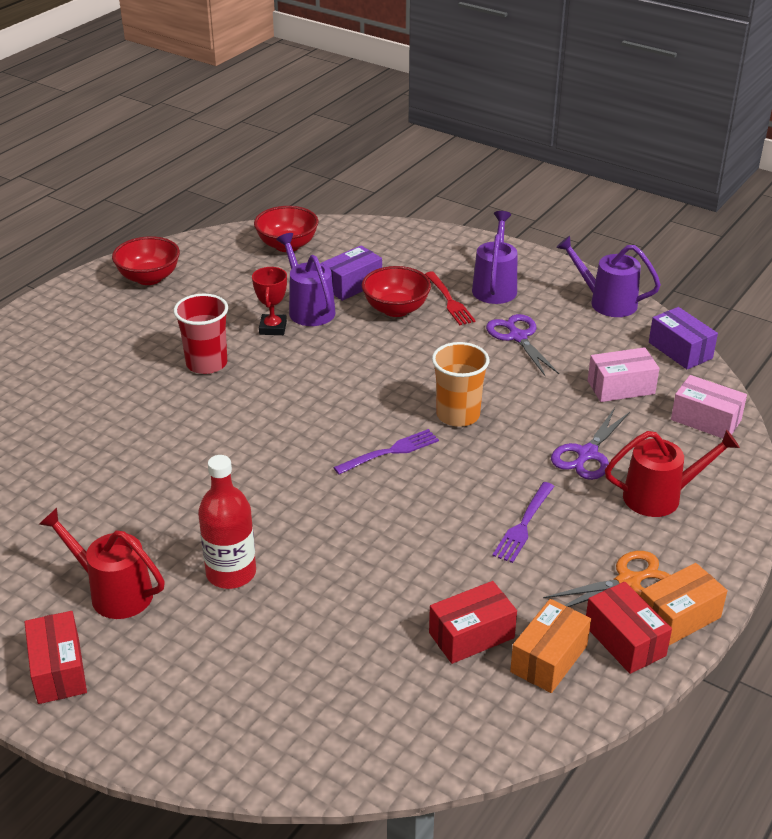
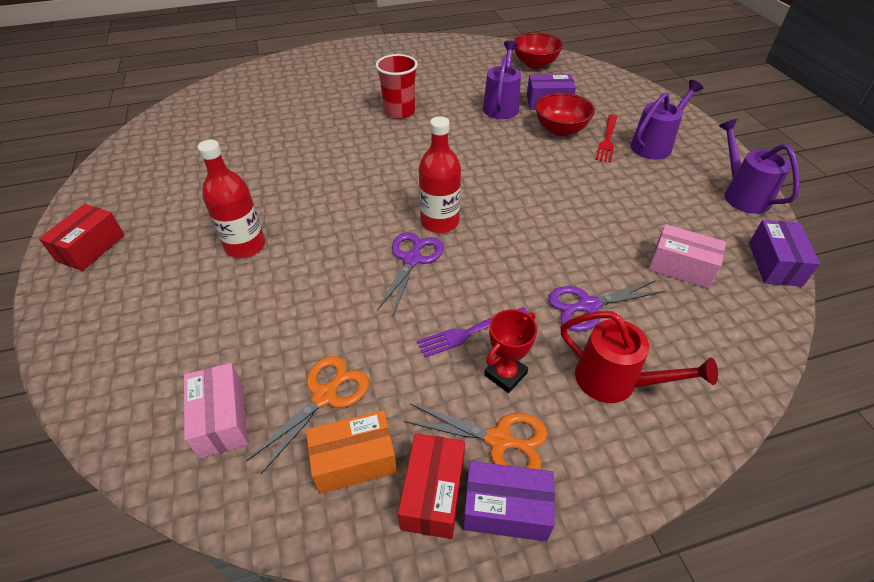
camera: 40 degrees right, 10 degrees up
red watering can [38,508,165,619] -> none
red bowl [112,236,180,285] -> none
red trophy [252,267,287,335] -> red trophy moved to [484,309,537,393]
purple fork [333,429,439,474] -> red bottle [419,116,461,233]
red box [429,581,517,664] -> orange scissors [246,356,369,474]
orange cup [432,342,489,427] -> none
purple scissors [486,314,559,376] -> purple scissors moved to [377,232,444,315]
orange box [640,563,727,645] -> purple box [463,461,555,541]
pink box [671,375,747,438] -> pink box moved to [184,363,248,459]

